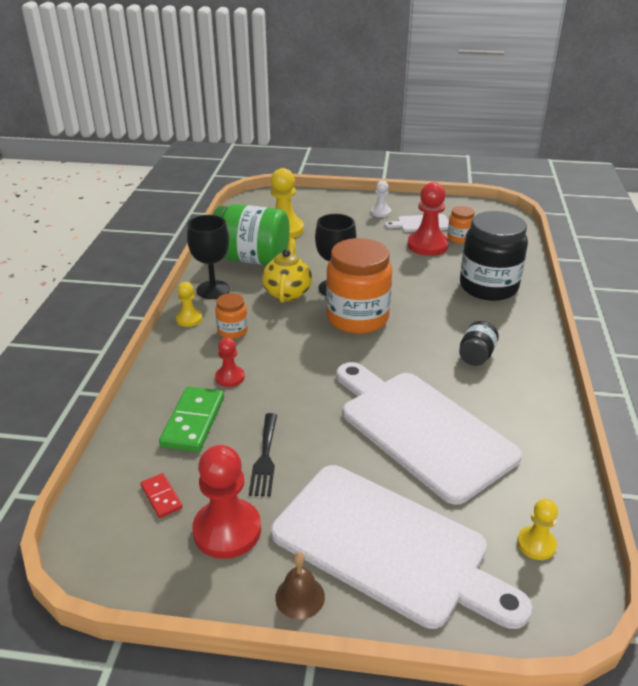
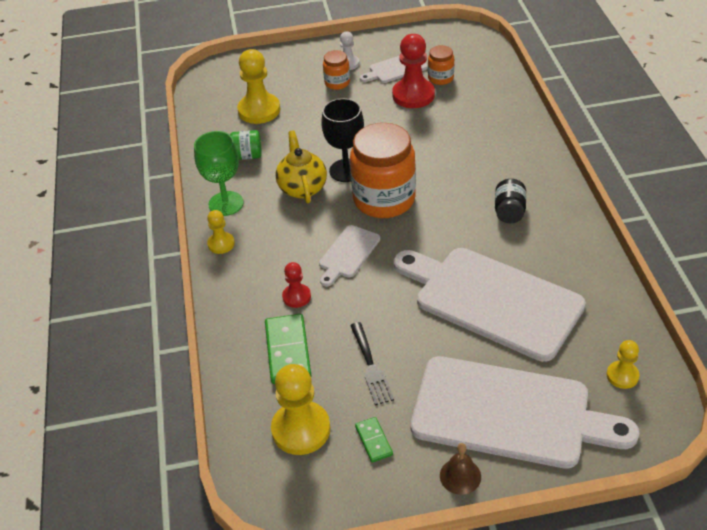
camera: 15 degrees left, 10 degrees up
red domino [141,473,183,518] -> yellow pawn [271,364,330,455]
black goblet [187,215,230,299] -> green goblet [194,131,244,216]
red pawn [192,445,261,559] -> green domino [355,417,393,462]
green jar [213,204,290,265] -> green jar [230,130,262,160], size x0.47
orange jar [215,293,248,339] -> orange jar moved to [323,50,350,90]
black jar [460,211,528,301] -> none
none -> white cutting board [319,225,380,287]

